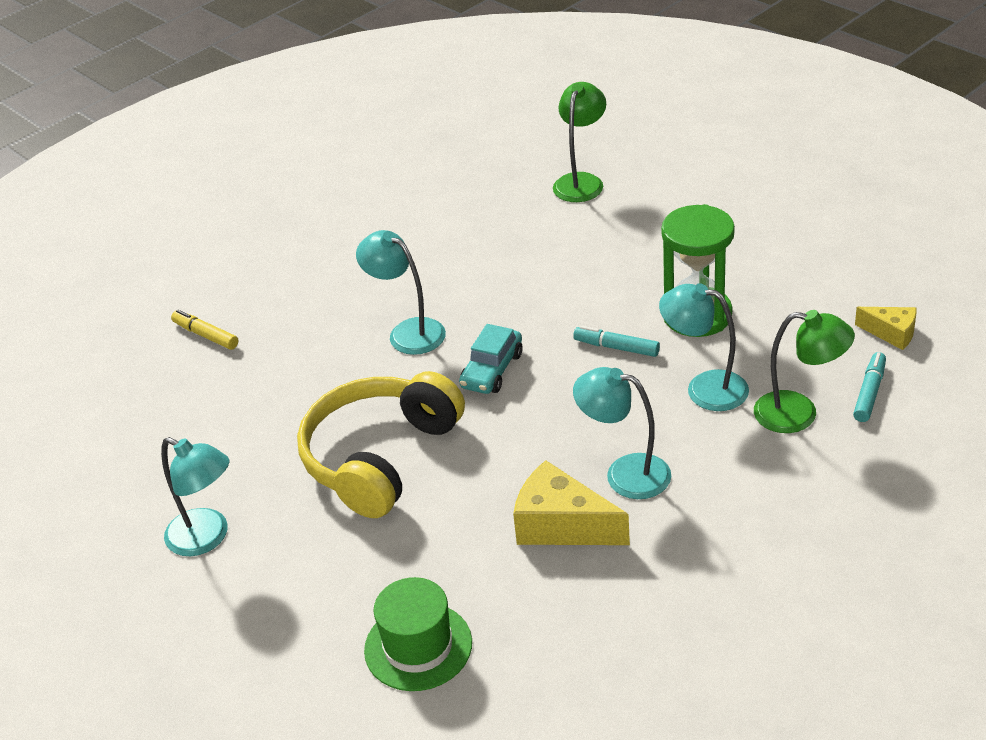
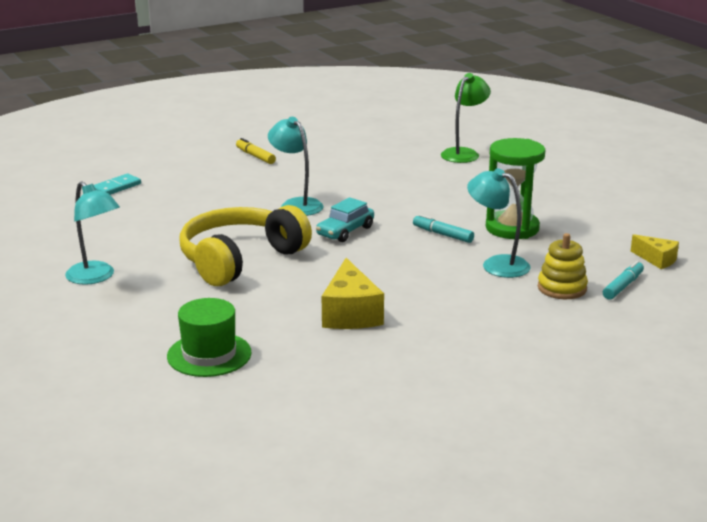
camera: 10 degrees right, 15 degrees down
yellow marker [171,310,239,350] -> yellow marker moved to [236,138,276,164]
yellow cheese [513,460,630,545] -> yellow cheese turned 135 degrees counterclockwise [322,258,384,329]
turquoise lamp [573,367,671,499] -> none
green lamp [754,310,855,433] -> yellow stacking toy [538,233,588,299]
none -> turquoise domino [94,174,141,195]

